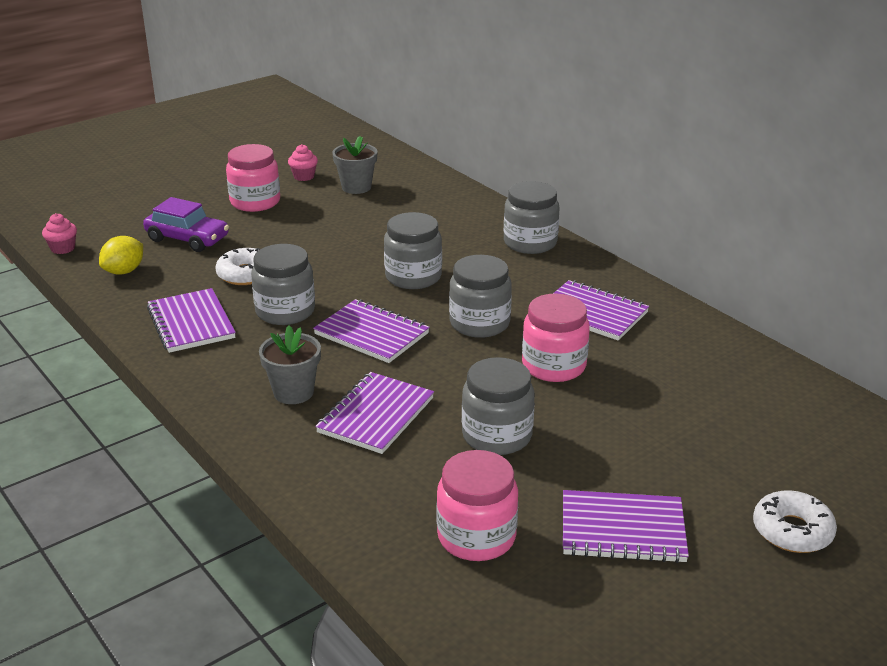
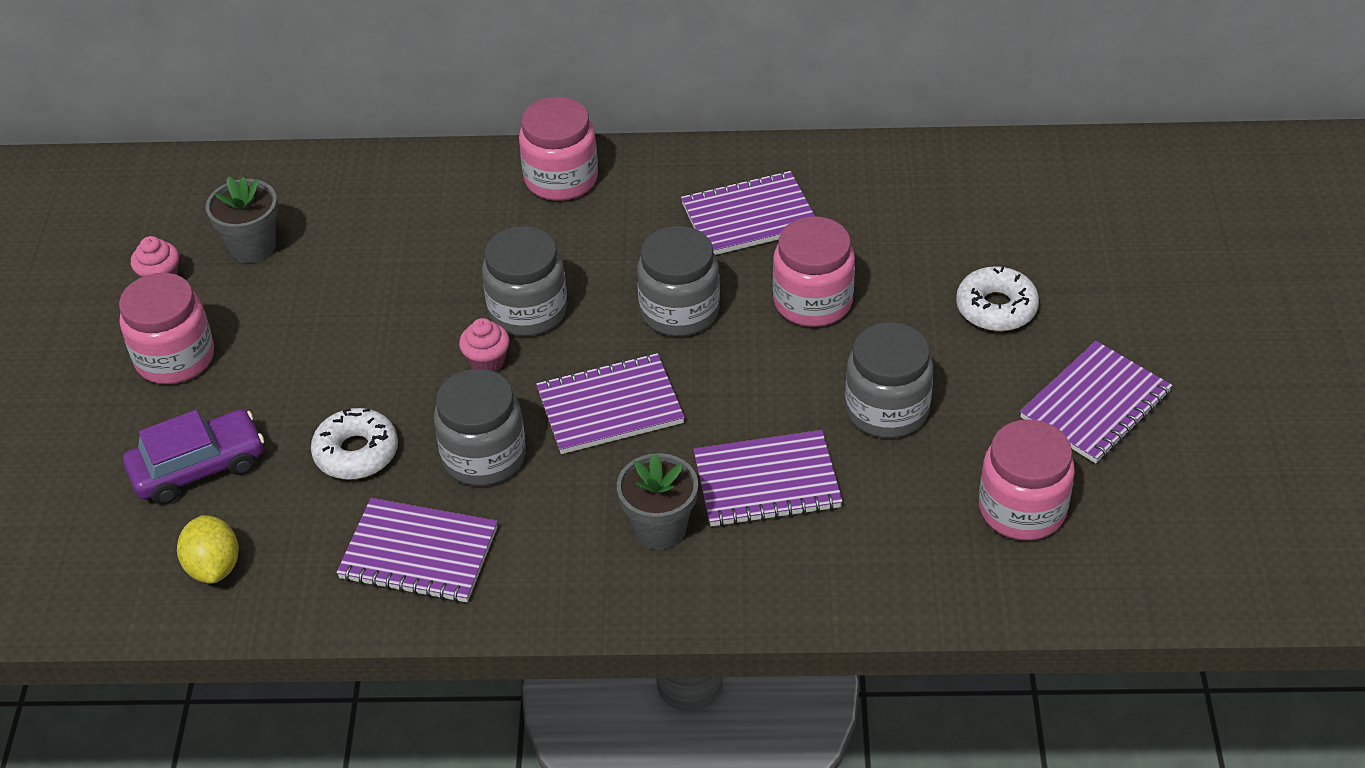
camera: 50 degrees left, 15 degrees up
pink cupcake [42,213,77,254] -> pink cupcake moved to [459,318,510,372]
purple notebook [315,372,434,454] -> purple notebook turned 75 degrees counterclockwise [693,430,843,527]
grey jar [504,181,560,254] -> pink jar [519,97,598,201]
white donut [753,490,837,553] -> white donut moved to [956,266,1039,331]

